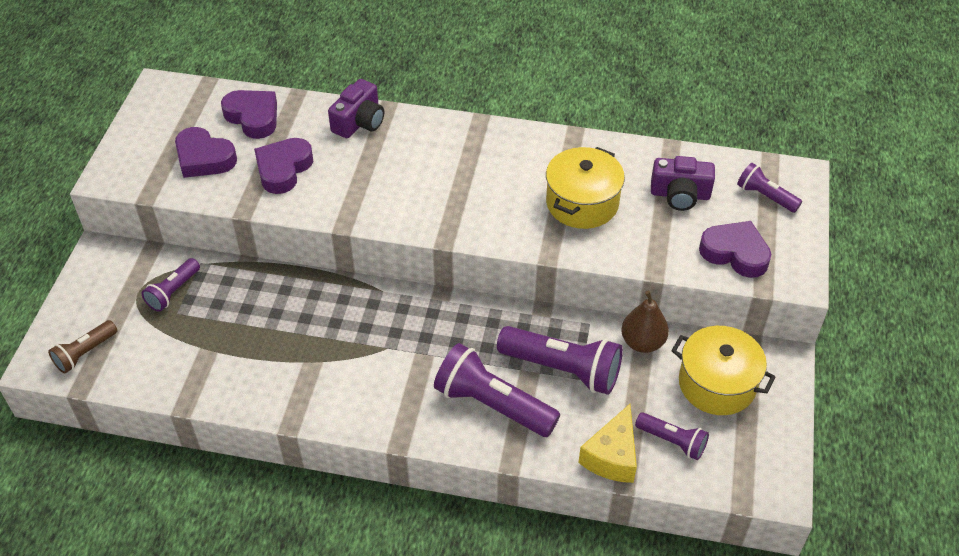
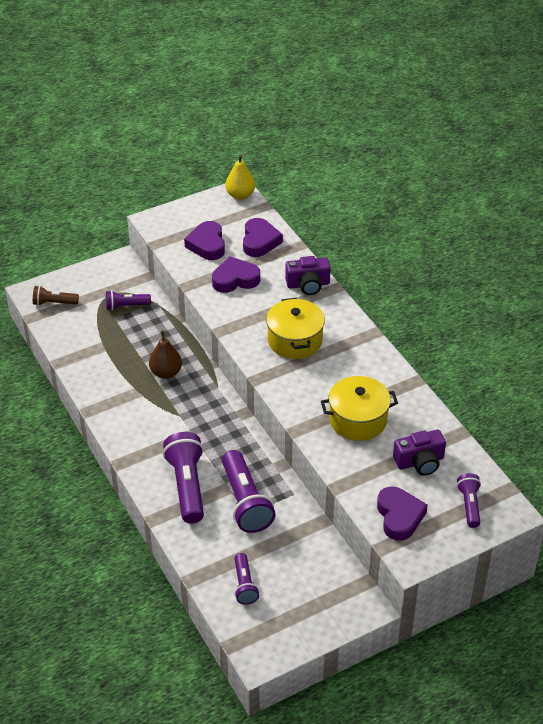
camera: 50 degrees right, 5 degrees down
yellow cheese [578,404,637,483] -> none
brown pear [621,291,669,353] -> brown pear moved to [149,331,182,379]
purple camera [651,156,715,211] -> purple camera turned 75 degrees counterclockwise [393,430,446,476]
yellow pot [671,326,775,415] -> yellow pot moved to [266,298,325,359]
none -> yellow pear [225,155,255,200]

